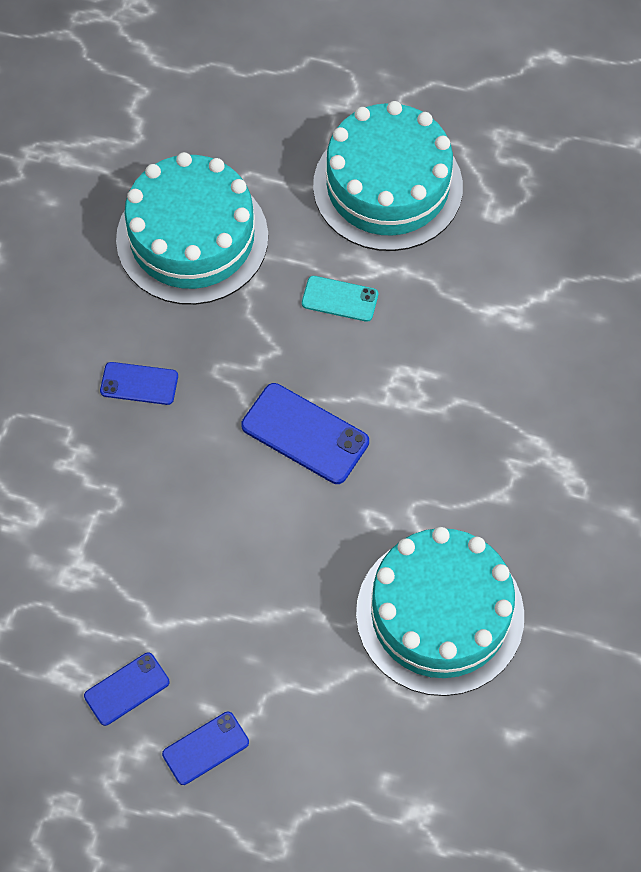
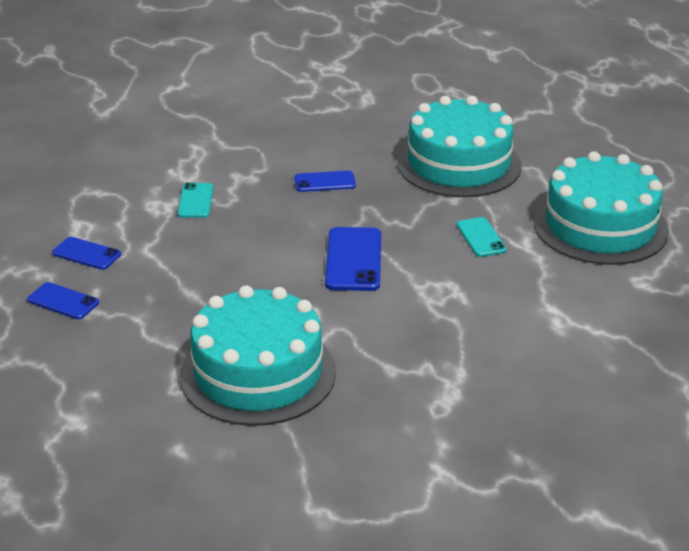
camera: 60 degrees right, 30 degrees down
blue phone [100,362,178,405] -> blue phone turned 75 degrees counterclockwise [294,171,356,192]
none -> turquoise phone [178,183,213,218]

